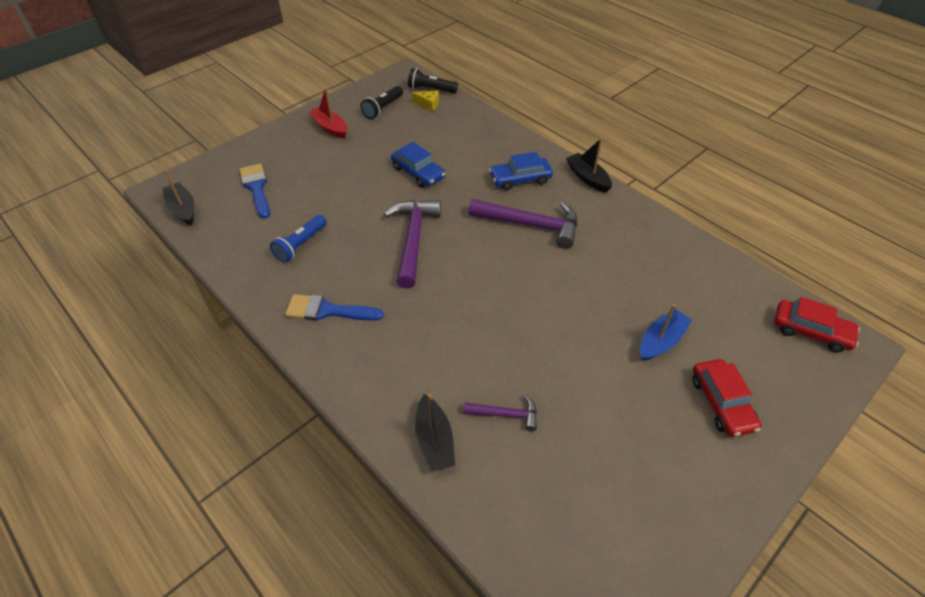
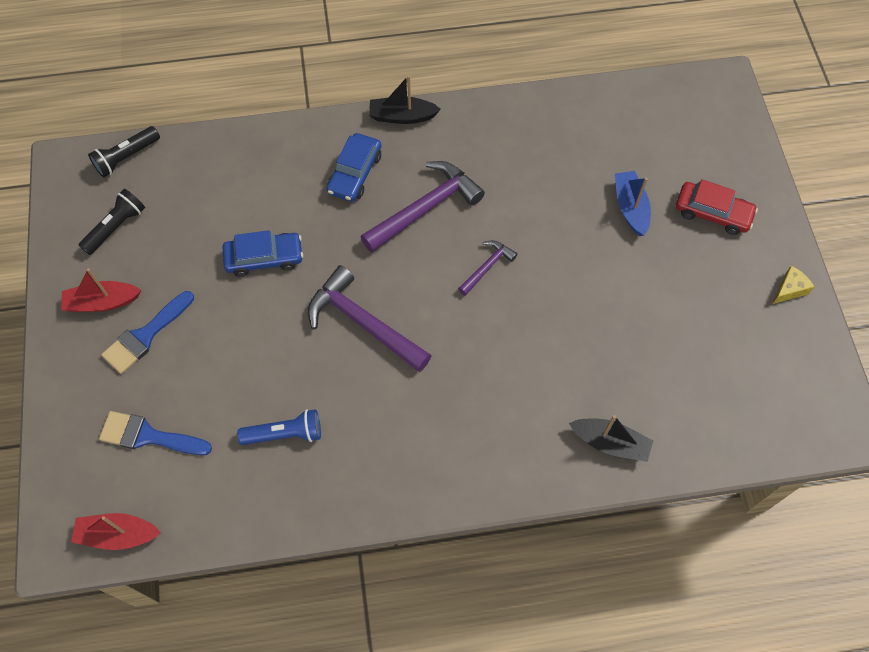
camera: 55 degrees left, 15 degrees up
black boat [162,169,194,225] -> red boat [71,513,161,550]
blue flashlight [270,215,327,263] -> blue flashlight turned 75 degrees counterclockwise [237,409,321,445]
blue brush [285,294,384,321] -> blue brush moved to [101,291,194,374]
black flashlight [361,86,403,119] -> black flashlight turned 120 degrees counterclockwise [78,189,145,255]
yellow cheese [412,91,439,112] -> yellow cheese moved to [772,266,814,304]
purple hammer [463,395,537,431] -> purple hammer moved to [458,240,517,296]
red car [774,297,860,353] -> none

